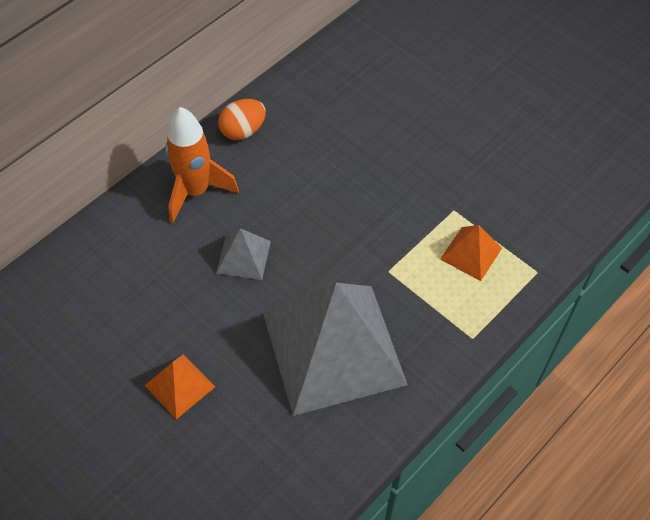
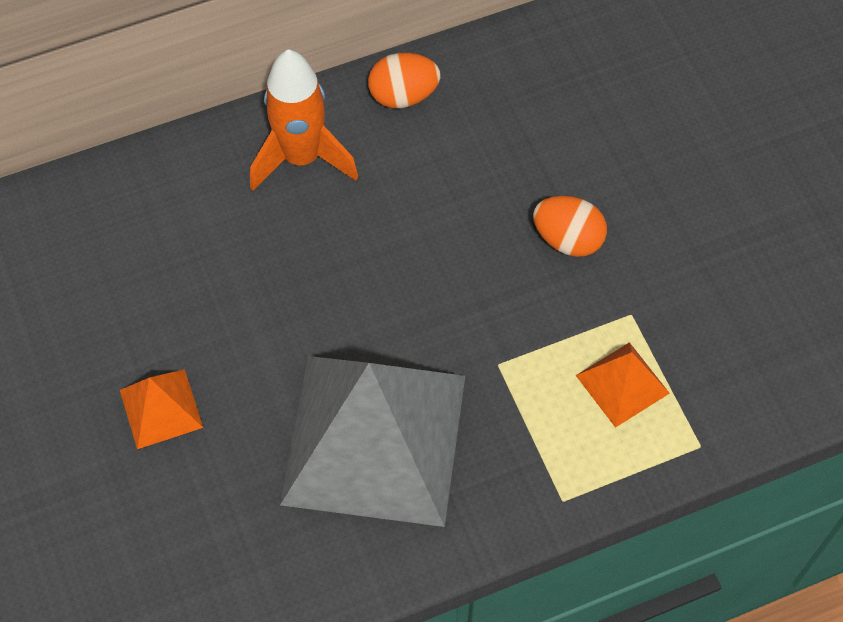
camera: 25 degrees right, 5 degrees up
grey pyramid [216,228,271,280] -> none
none -> orange egg [533,196,607,257]

